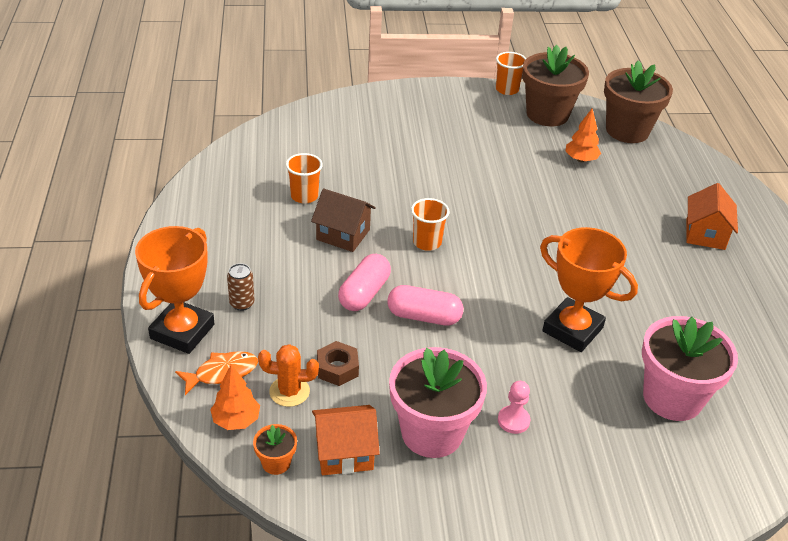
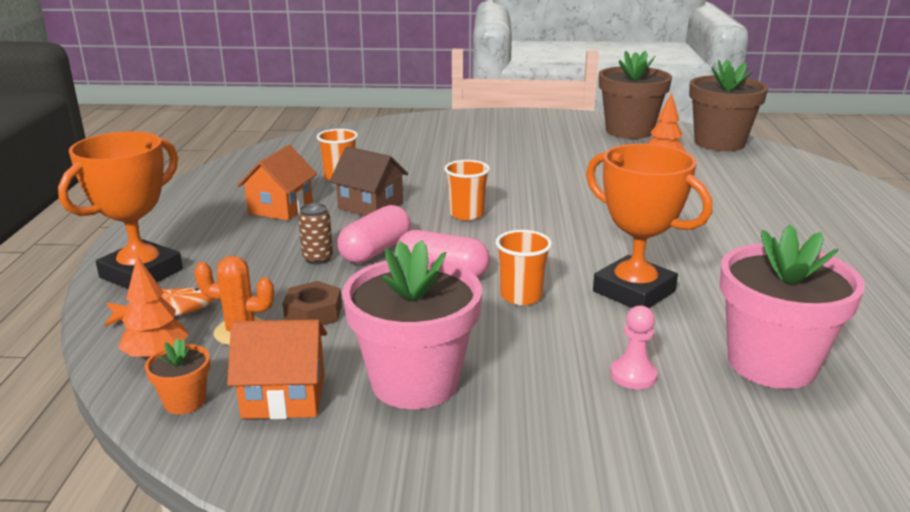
camera: 10 degrees right, 15 degrees down
brown can [227,263,255,311] -> brown can moved to [298,203,333,264]
orange cup [496,52,526,95] -> orange cup moved to [496,230,552,305]
pink pawn [498,381,531,434] -> pink pawn moved to [610,306,658,389]
orange house [686,183,738,250] -> orange house moved to [237,145,317,220]

